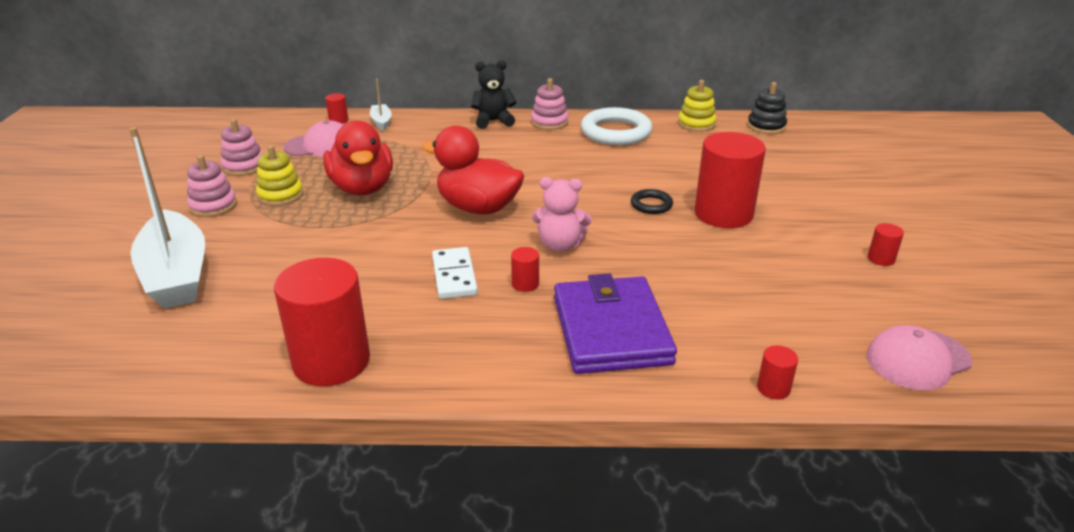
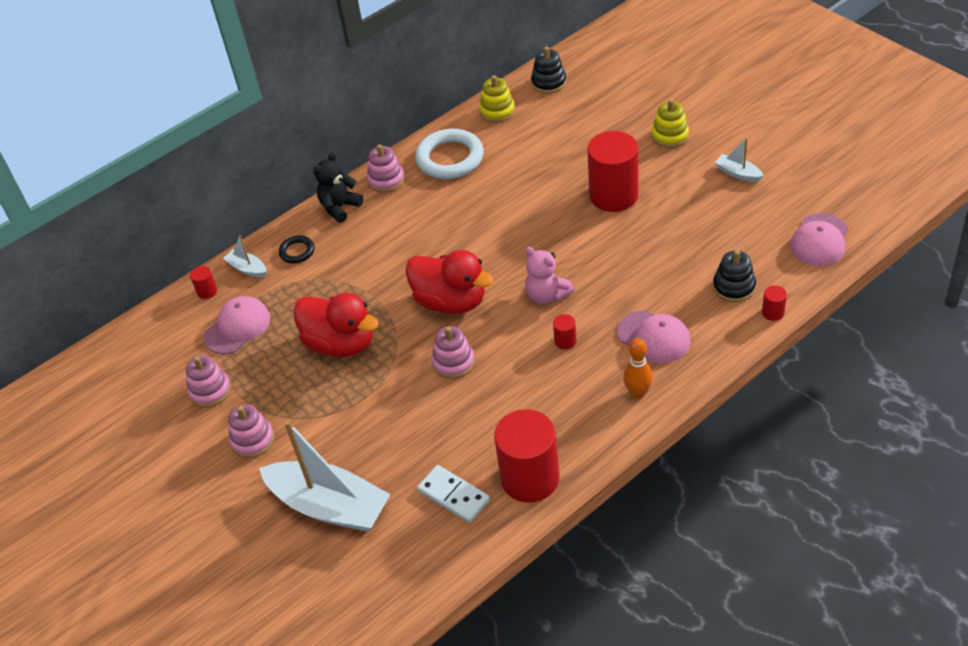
camera: 35 degrees left, 15 degrees up
yellow stacking toy [256,145,303,206] -> yellow stacking toy moved to [651,99,689,148]
red duck [422,125,524,214] -> red duck turned 135 degrees counterclockwise [405,250,494,314]
white domino [432,247,478,299] -> white domino moved to [417,465,490,523]
pink teddy bear [532,177,592,252] -> pink teddy bear turned 75 degrees clockwise [525,247,574,304]
purple wallet [554,273,677,374] -> pink cap [617,311,691,363]
black ring [631,189,673,214] -> black ring moved to [279,235,314,263]
red cylinder [868,223,904,266] -> white boat [715,138,764,182]
none -> pink stacking toy [432,326,475,379]
none -> orange bowling pin [623,338,653,399]
none -> black stacking toy [713,250,756,302]

